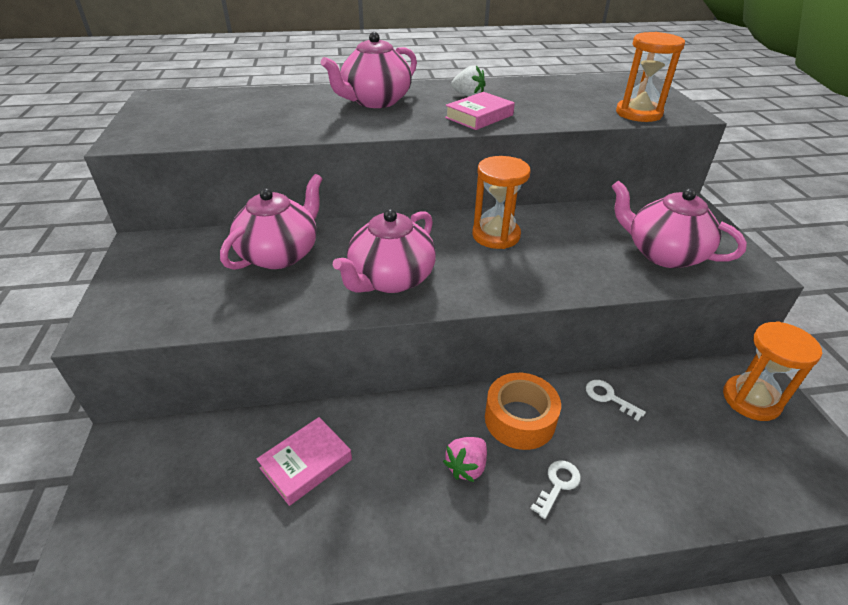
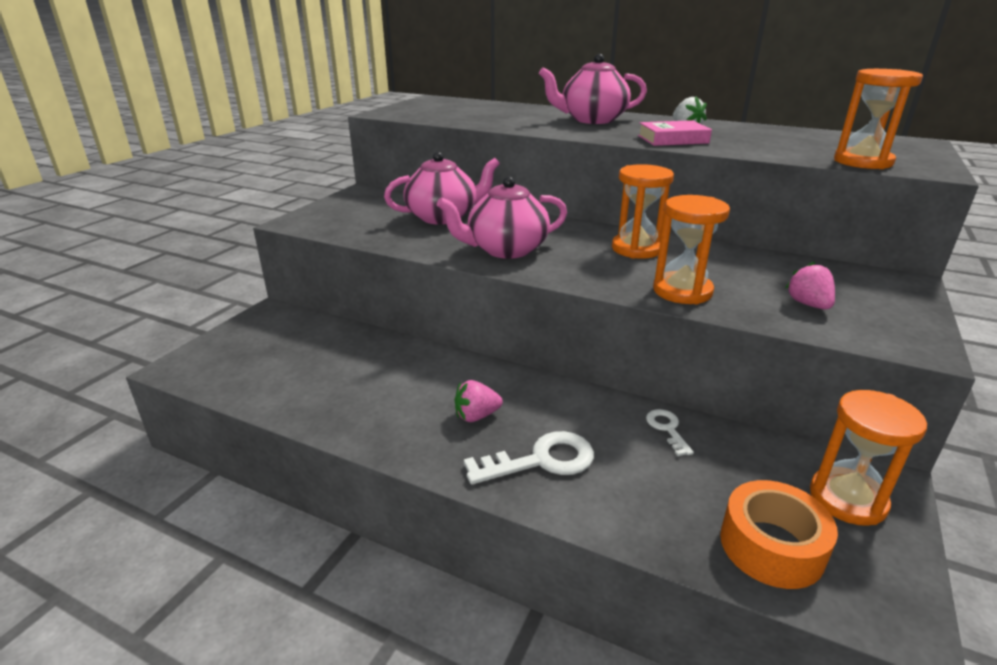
camera: 35 degrees right, 10 degrees down
pink book [256,417,352,506] -> none
orange tape [485,373,561,450] -> orange tape moved to [720,480,838,589]
white key [530,460,581,519] -> white key [464,431,594,485], size x1.78
pink teapot [611,181,747,268] -> pink strawberry [786,262,835,309]
none -> orange hourglass [653,195,730,304]

